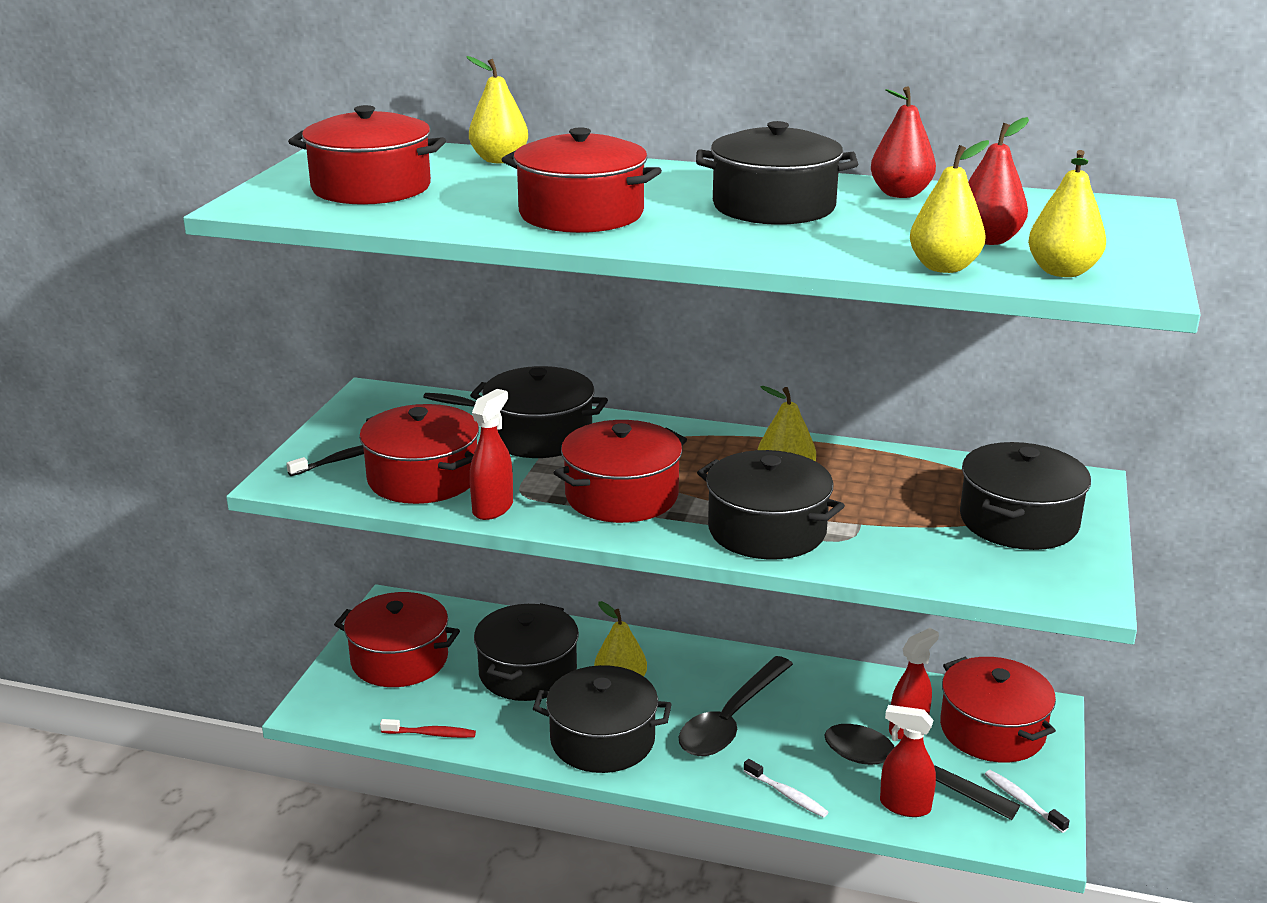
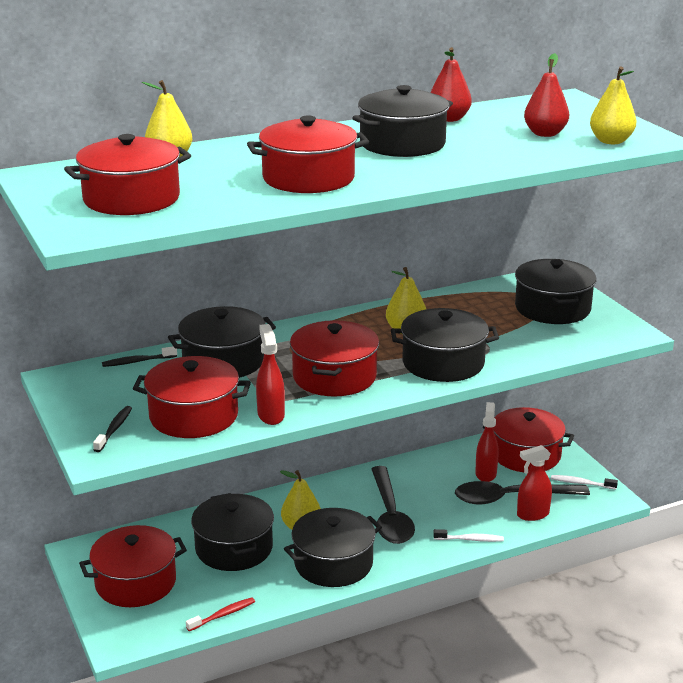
camera: 40 degrees left, 0 degrees up
yellow pear [910,140,989,273] -> none

